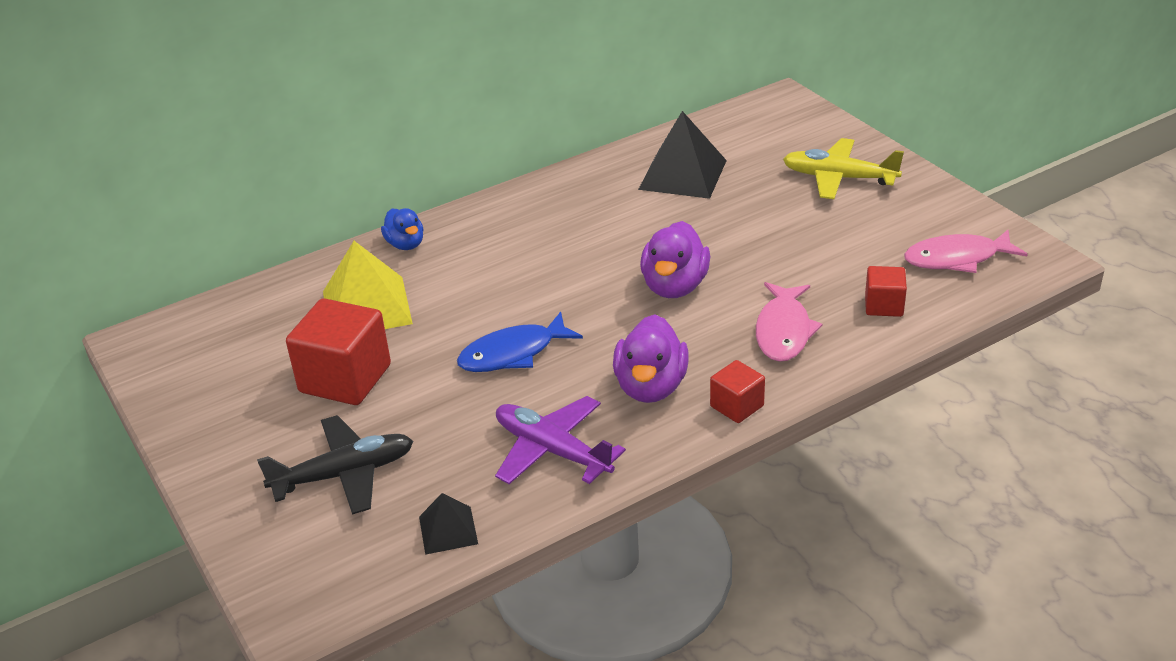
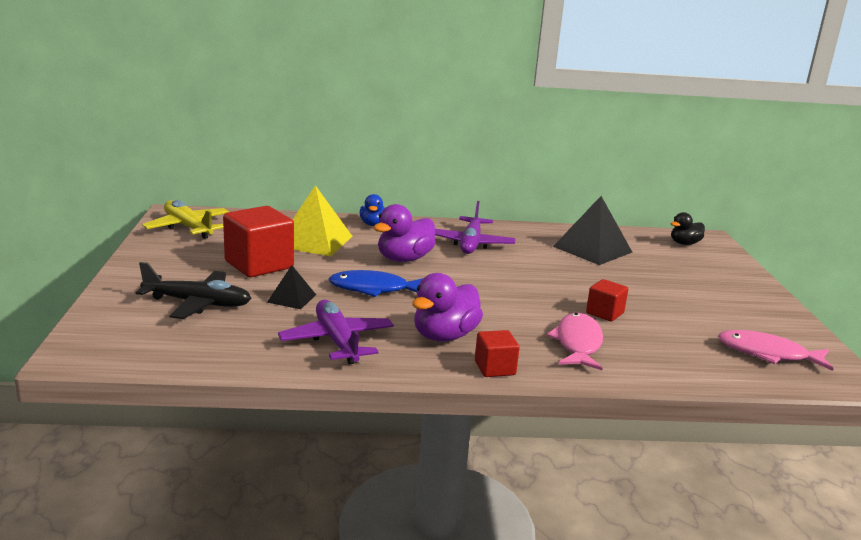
camera: 25 degrees right, 15 degrees down
black pyramid [419,493,478,555] -> black pyramid moved to [267,265,316,309]
purple duck [640,221,710,298] -> purple duck moved to [373,204,436,262]
pink fish [756,282,823,362] -> pink fish turned 150 degrees clockwise [546,313,603,370]
yellow plane [783,138,904,199] -> yellow plane moved to [142,200,229,239]
red cube [865,266,907,317] -> red cube moved to [586,279,628,322]
none -> purple plane [435,201,516,254]
none -> black duck [671,212,705,245]

